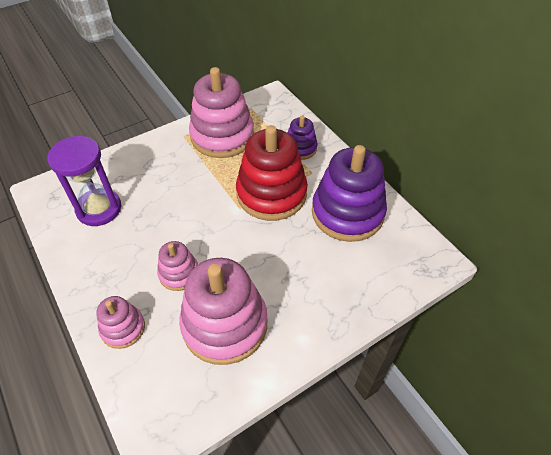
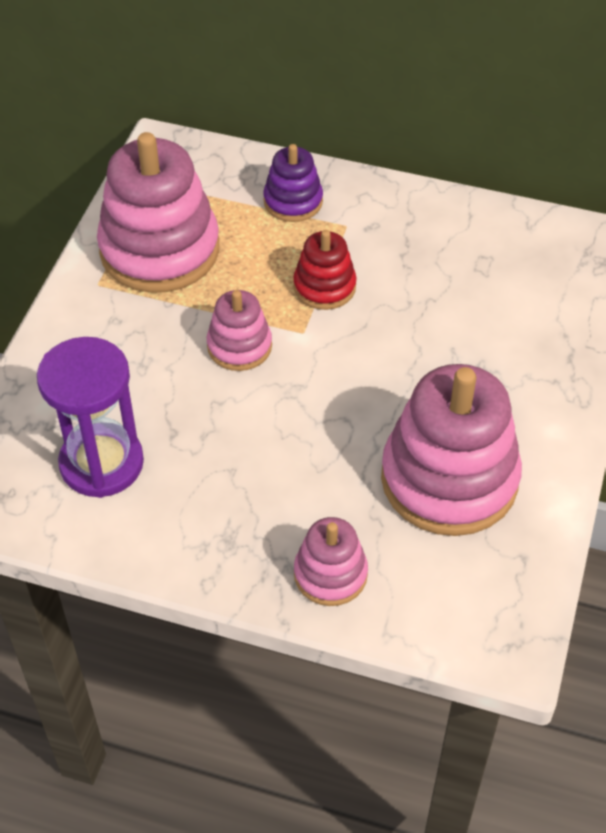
camera: 40 degrees left, 0 degrees up
pink stacking toy [157,241,198,291] -> pink stacking toy moved to [207,290,272,371]
red stacking toy [236,125,308,221] -> red stacking toy [293,230,357,310], size x0.51
purple stacking toy [312,145,387,242] -> none

